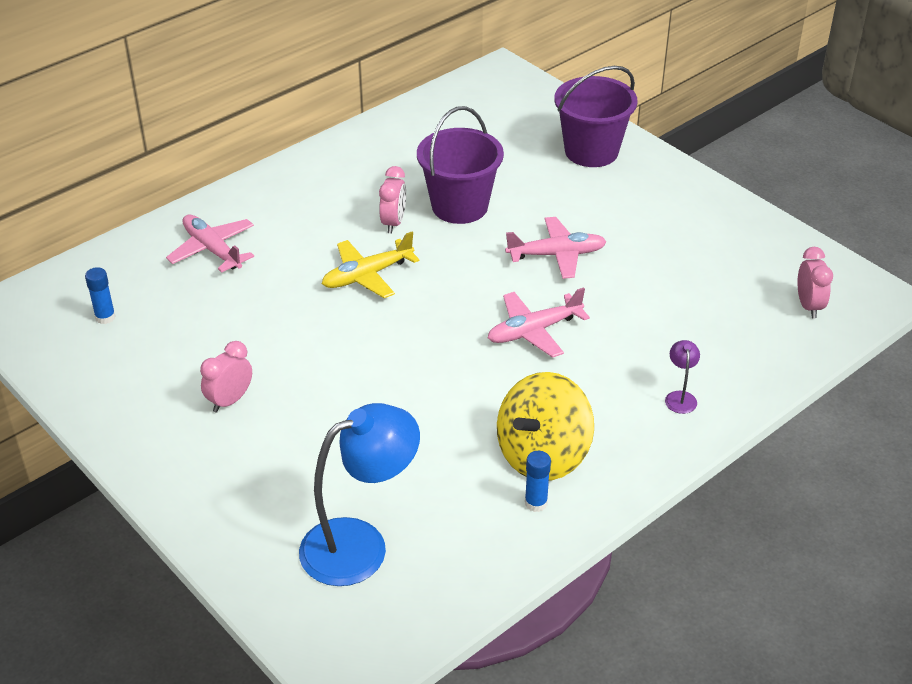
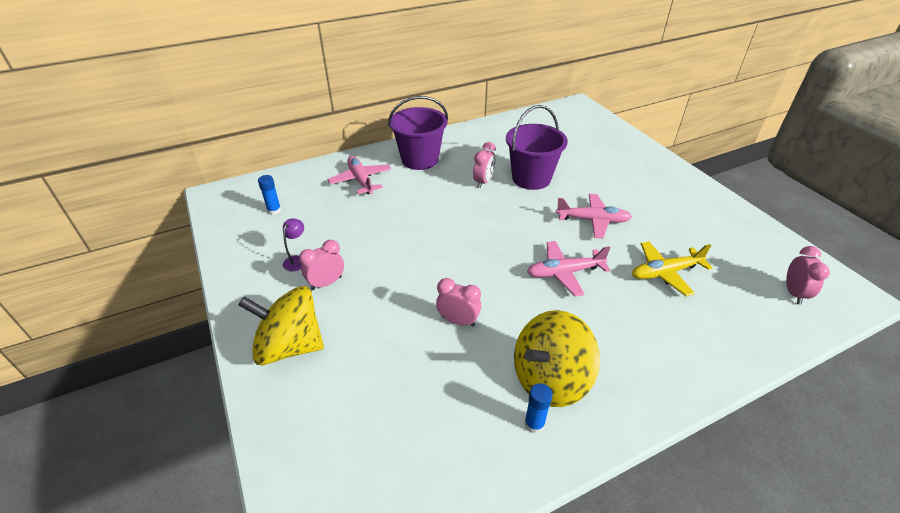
camera: 15 degrees right, 0 degrees up
blue lamp [299,403,420,586] -> none
yellow plane [322,232,420,298] -> yellow plane moved to [632,241,712,296]
purple bucket [554,66,638,167] -> purple bucket moved to [388,96,448,170]
purple lamp [665,340,700,414] -> purple lamp moved to [283,218,304,271]
none -> yellow spinning top [238,286,324,365]
none -> pink clock [436,278,481,326]

